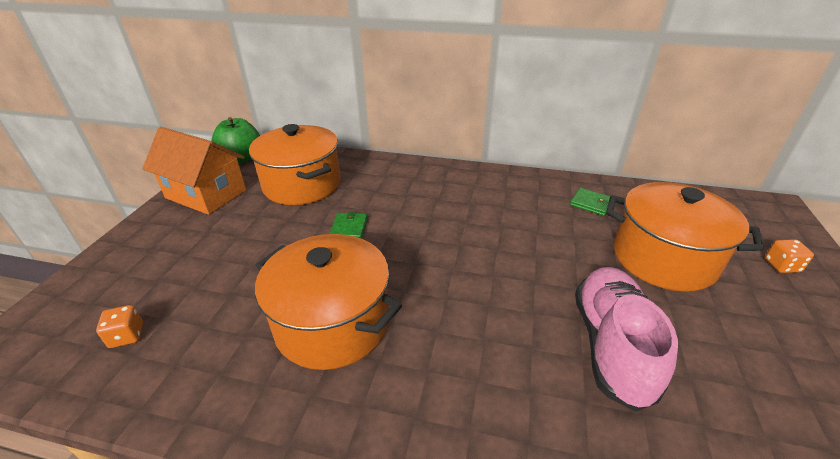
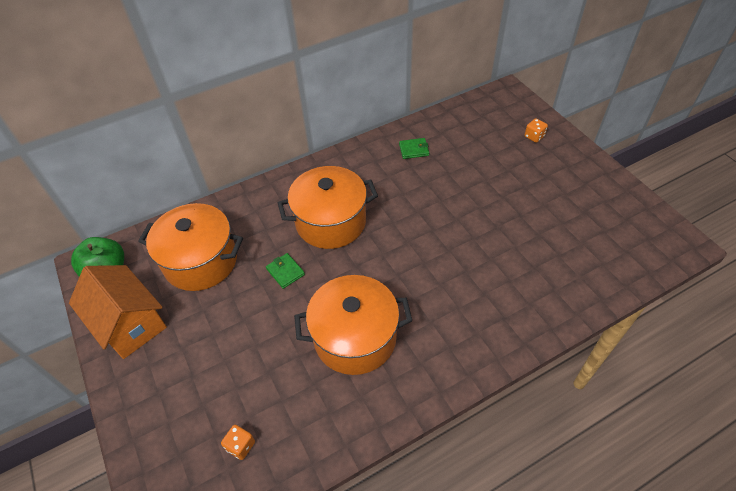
camera: 40 degrees left, 15 degrees up
orange house [143,127,246,215] -> orange house turned 60 degrees clockwise [69,265,167,359]
pink shoe [575,267,678,411] -> none
orange pot [606,182,764,292] -> orange pot moved to [278,166,378,249]

